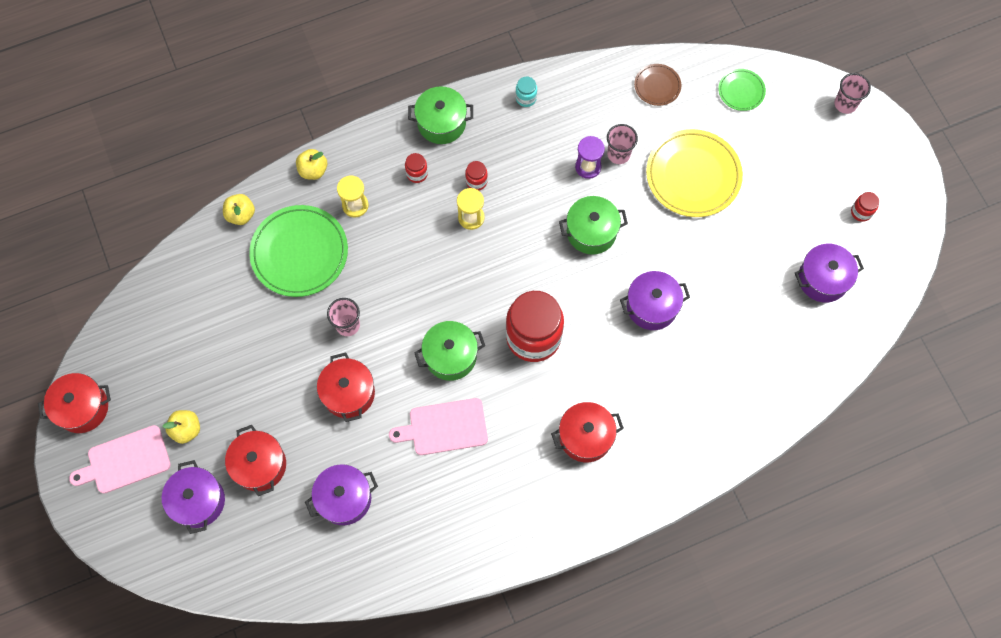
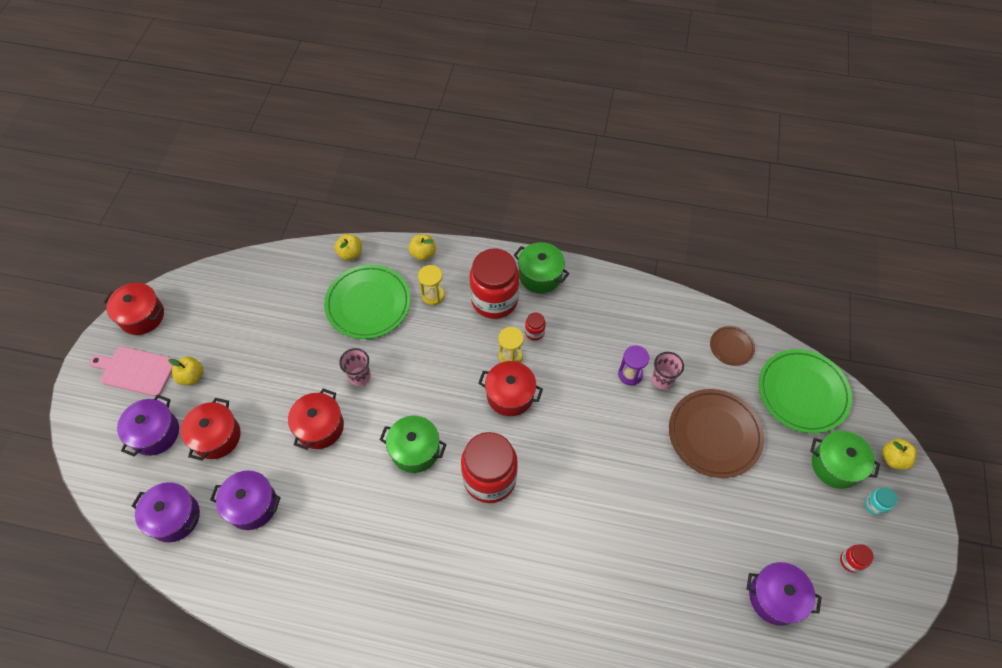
camera: 35 degrees right, 10 degrees down
pink cutting board [389,398,488,455] -> none
red jar [405,153,428,183] -> red jar [470,249,519,319], size x2.44
turquoise jar [516,77,537,107] -> turquoise jar moved to [864,487,898,516]
red pot [551,402,624,462] -> red pot moved to [478,361,543,416]
green pot [559,196,628,255] -> green pot moved to [810,431,880,489]
purple pot [620,271,690,330] -> purple pot moved to [132,482,200,542]
yellow plate [646,129,743,217] -> brown plate [669,389,764,478]
green plate [718,69,766,111] -> green plate [758,349,852,433], size x1.99
pink cup [834,73,871,114] -> yellow apple [882,438,917,470]

